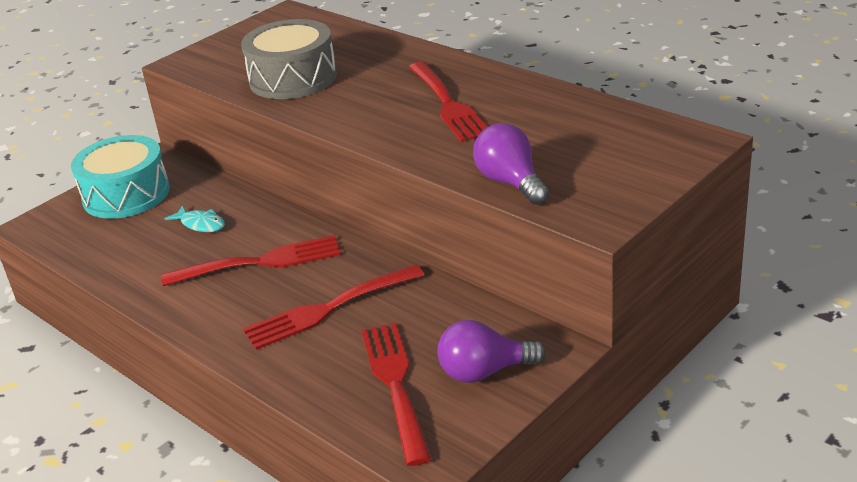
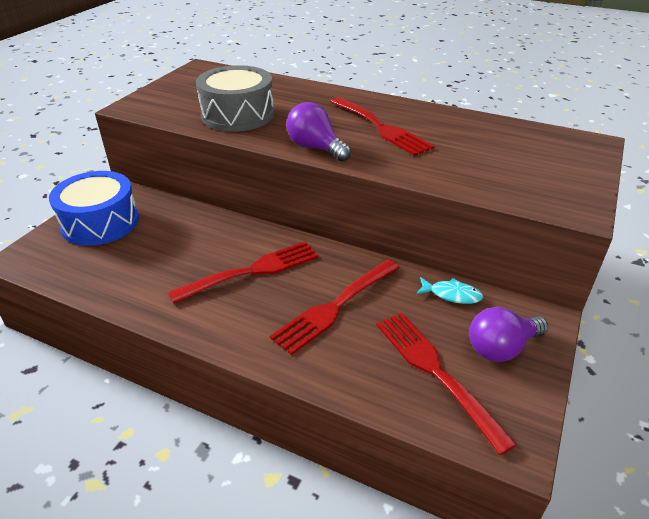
camera: 20 degrees left, 5 degrees up
turquoise drum [71,135,170,219] -> blue drum [49,171,139,246]
turquoise fish [164,205,225,232] -> turquoise fish moved to [416,277,483,304]
purple light bulb [473,123,549,205] -> purple light bulb moved to [286,102,351,161]

